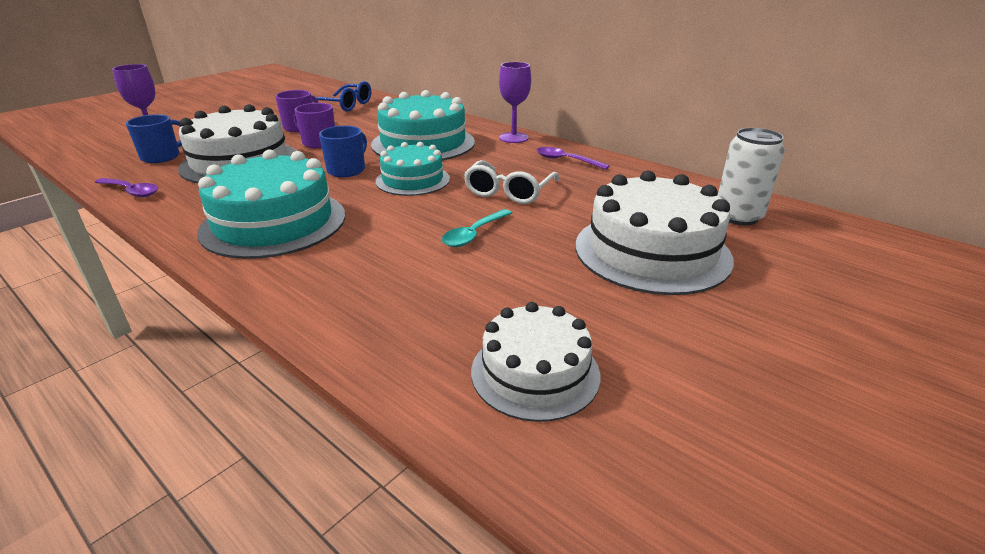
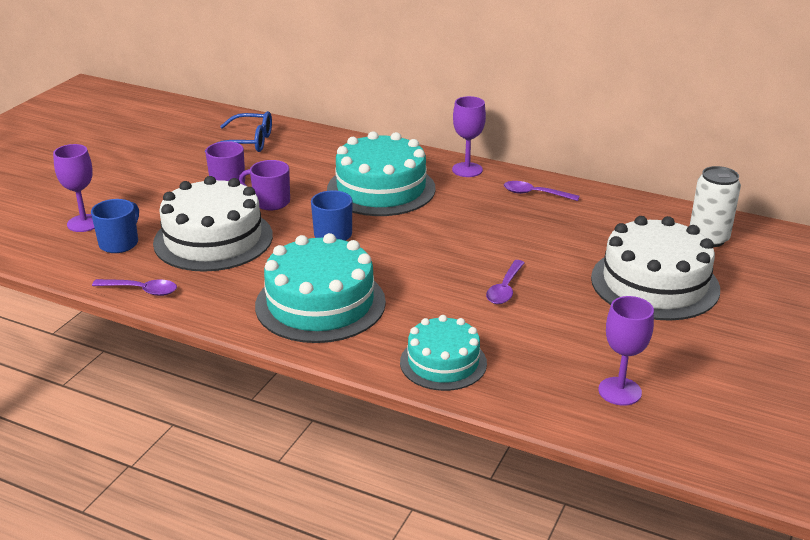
camera: 15 degrees left, 0 degrees up
turquoise cake [375,142,450,196] -> turquoise cake moved to [400,315,487,391]
turquoise spoon [442,209,512,247] -> purple spoon [486,260,525,304]
white glasses [464,160,559,204] -> none
white cake [471,302,600,422] -> purple goblet [598,296,654,406]

